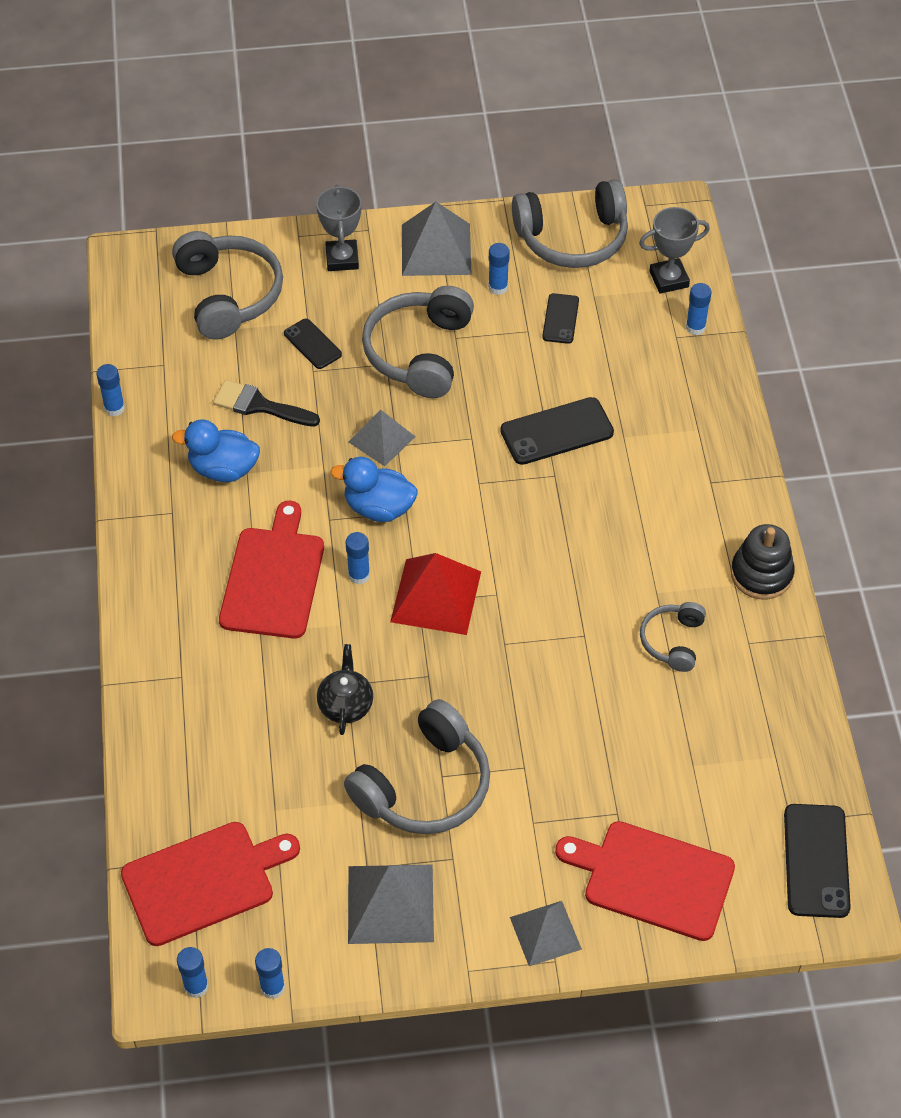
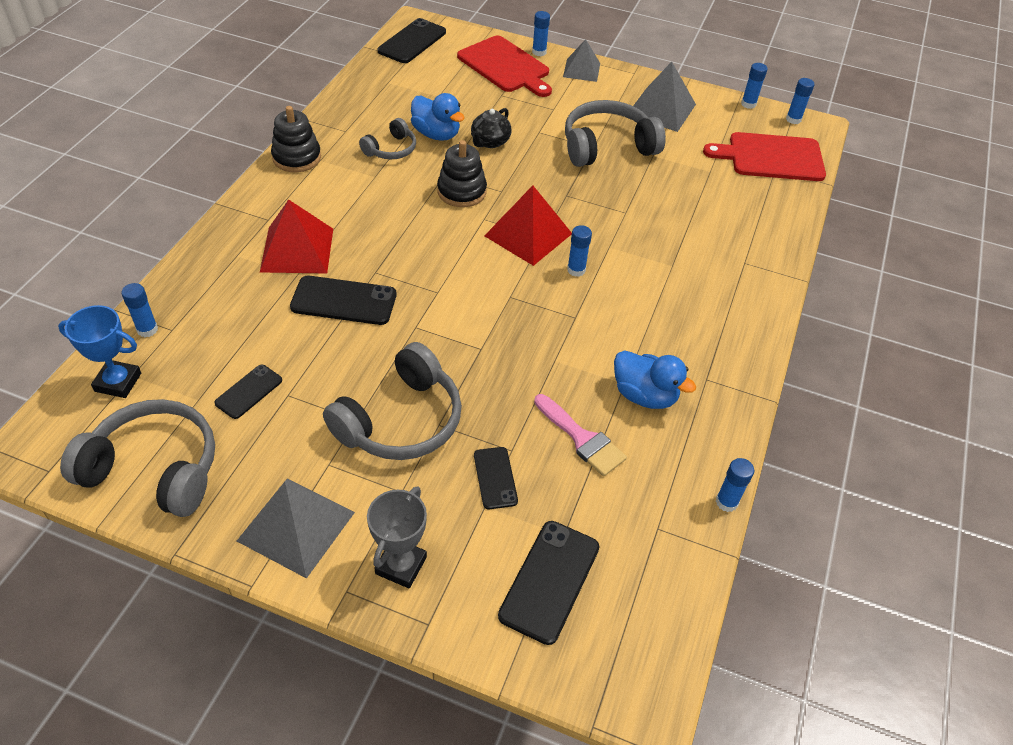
camera: 155 degrees left, 5 degrees down
grey headphones [172,231,283,339] -> black phone [498,521,599,645]
black brush [213,380,320,427] -> pink brush [534,394,627,476]
red cutting board [219,501,324,639] -> none
black teapot [317,644,373,735] -> black teapot moved to [471,108,511,148]
blue duck [330,457,417,522] -> blue duck moved to [411,93,465,141]
grey pyramid [349,410,416,466] -> none
blue glue stick [488,243,510,295] -> blue glue stick moved to [532,11,550,56]
grey trophy [639,207,710,294] -> blue trophy [58,305,141,398]
none -> red pyramid [260,199,333,273]
none -> black stacking toy [437,140,487,207]

